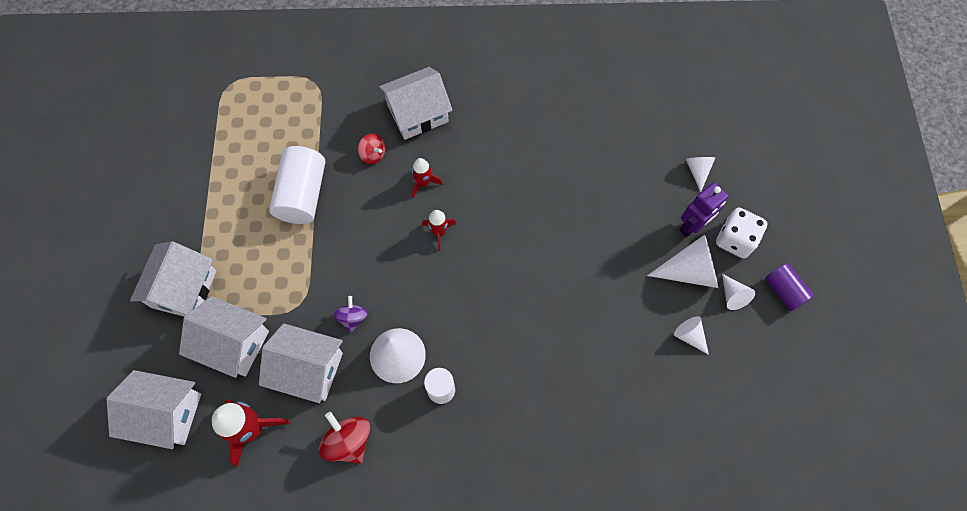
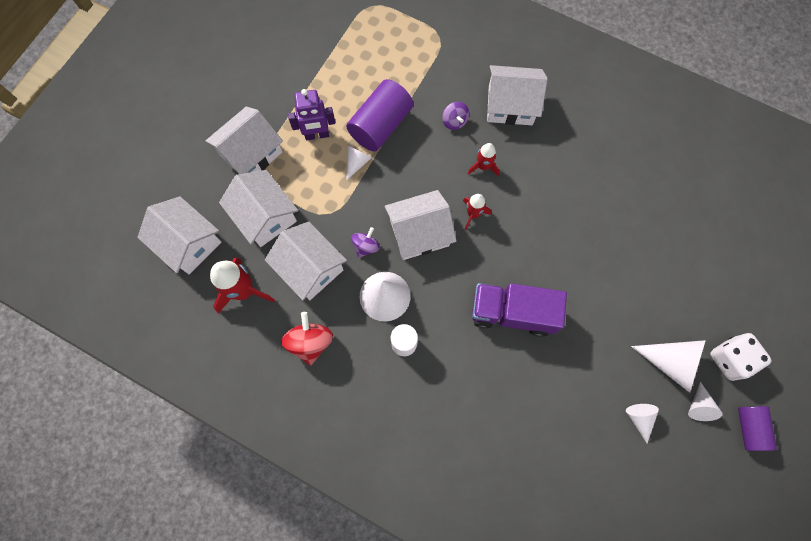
camera: 30 degrees right, 5 degrees up
white cylinder [269,146,325,224] -> purple cylinder [346,79,413,151]
red spinning top [358,134,385,164] -> purple spinning top [442,102,469,130]
purple robot [679,182,728,237] -> purple robot moved to [288,89,335,140]
white cone [686,157,715,192] -> white cone moved to [346,146,372,180]
none -> white house [385,190,457,260]
none -> purple truck [472,283,567,337]

